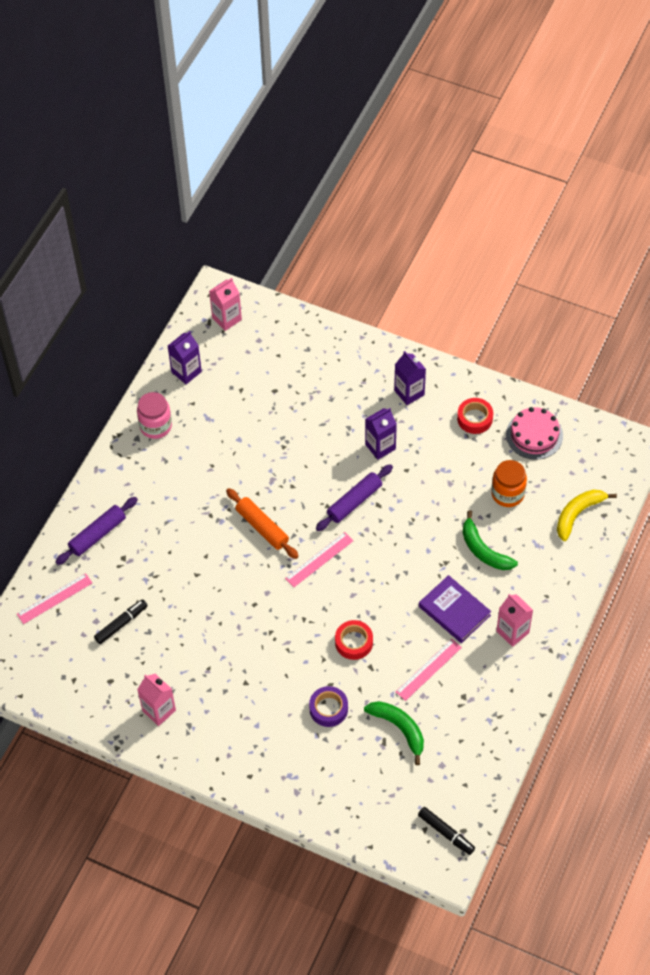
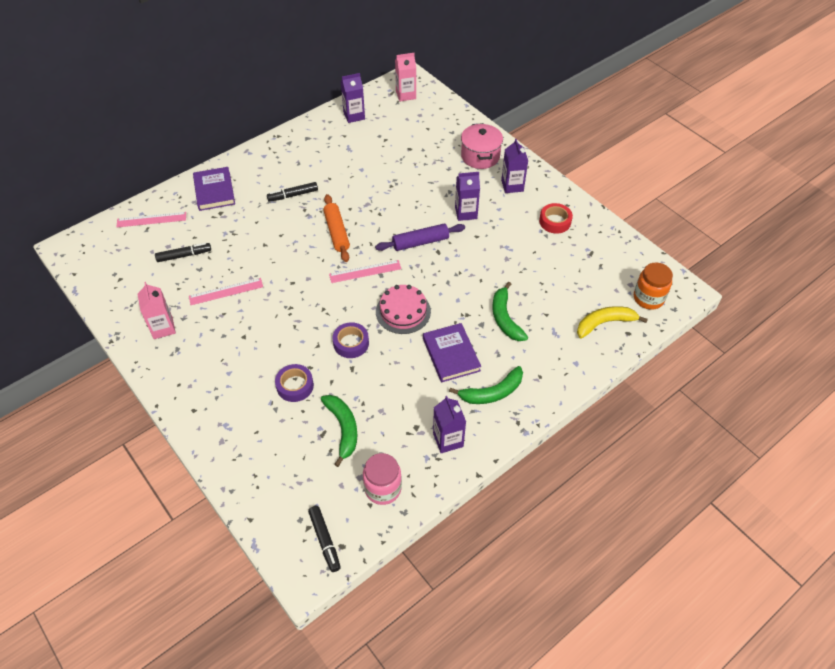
camera: 25 degrees right, 5 degrees down
purple rolling pin [55,497,138,565] -> purple book [193,167,235,211]
pink jar [137,392,172,439] -> pink jar moved to [363,453,402,505]
red tape [335,620,373,660] -> purple tape [332,322,369,358]
pink ruler [396,639,462,701] -> pink ruler moved to [189,278,263,305]
orange jar [491,460,527,507] -> orange jar moved to [634,262,673,310]
pink carton [496,594,533,647] -> green banana [449,366,523,404]
pink cake [506,407,563,460] -> pink cake moved to [376,285,431,334]
none -> black marker [267,182,318,202]
none -> purple carton [433,396,466,453]
none -> pink pot [461,123,503,169]

